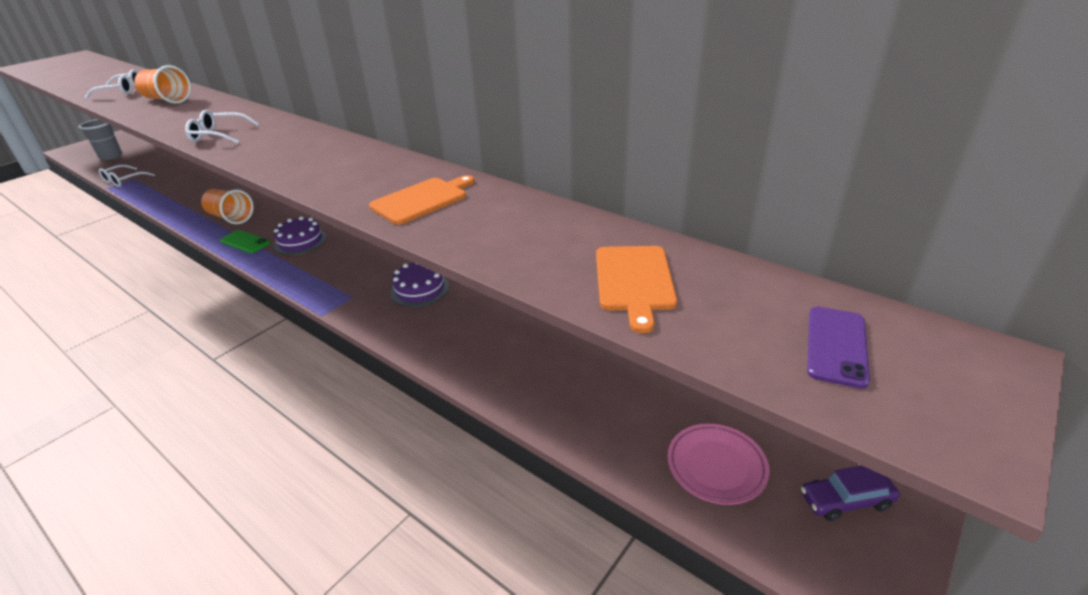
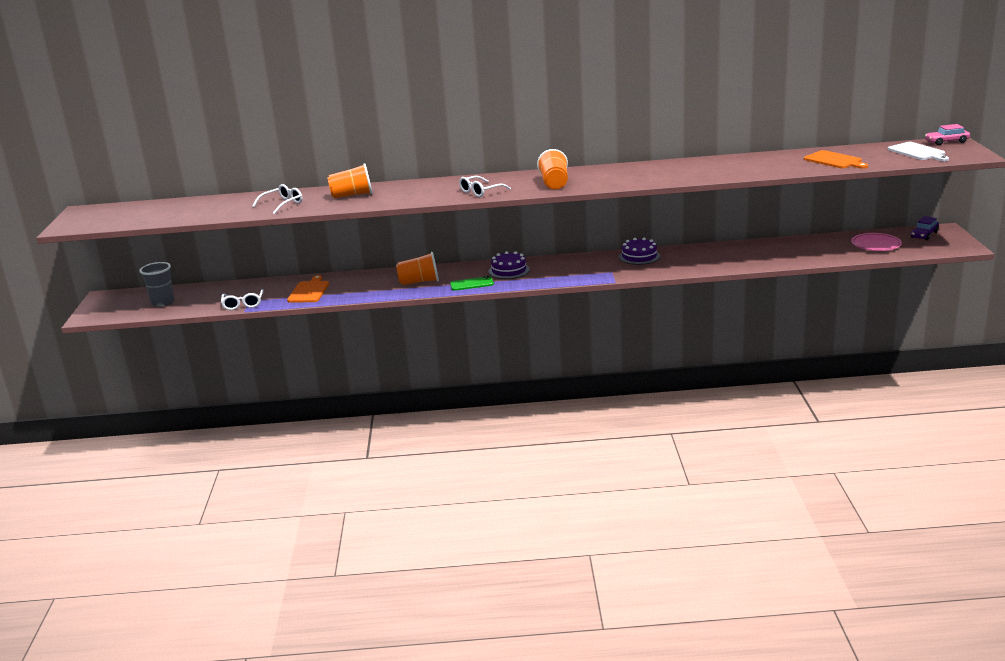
camera: 40 degrees left, 10 degrees down
orange cutting board [369,175,475,225] -> orange cutting board moved to [287,275,329,303]
purple phone [807,307,870,389] -> white cutting board [888,142,949,161]
none -> orange cup [537,149,568,189]
none -> pink car [925,124,970,145]

